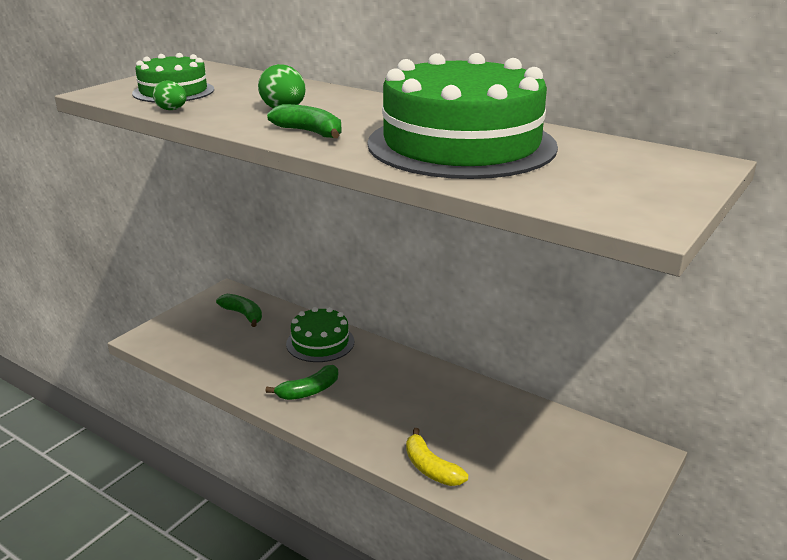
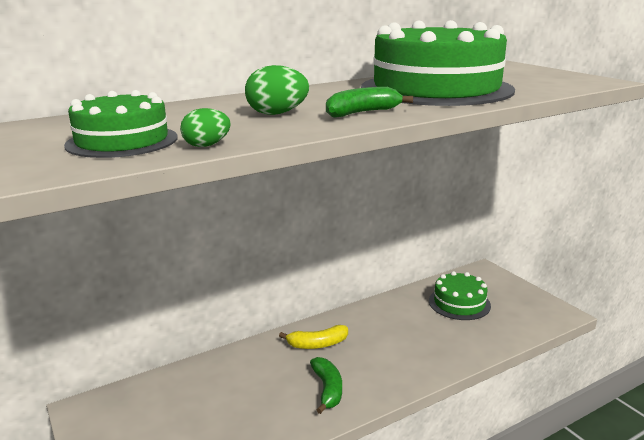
camera: 65 degrees left, 5 degrees down
green banana [216,294,262,327] -> none
green cake [286,307,354,362] -> green cake moved to [429,271,491,320]
yellow banana [406,428,468,486] -> yellow banana moved to [279,325,348,349]

